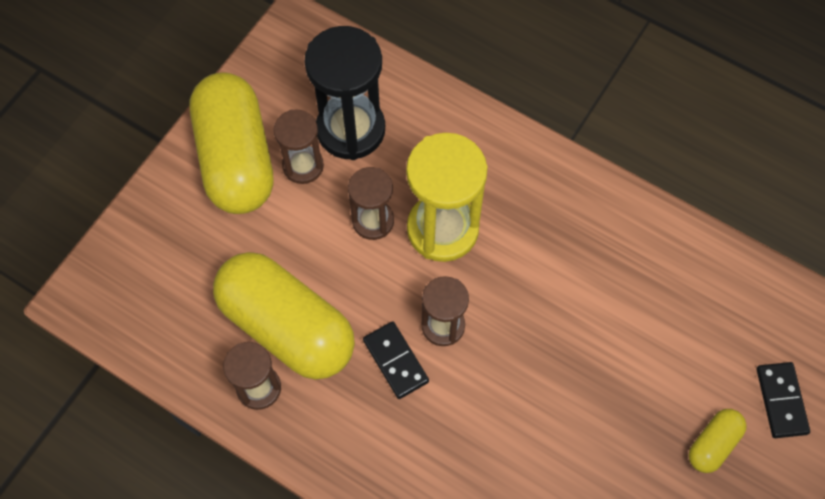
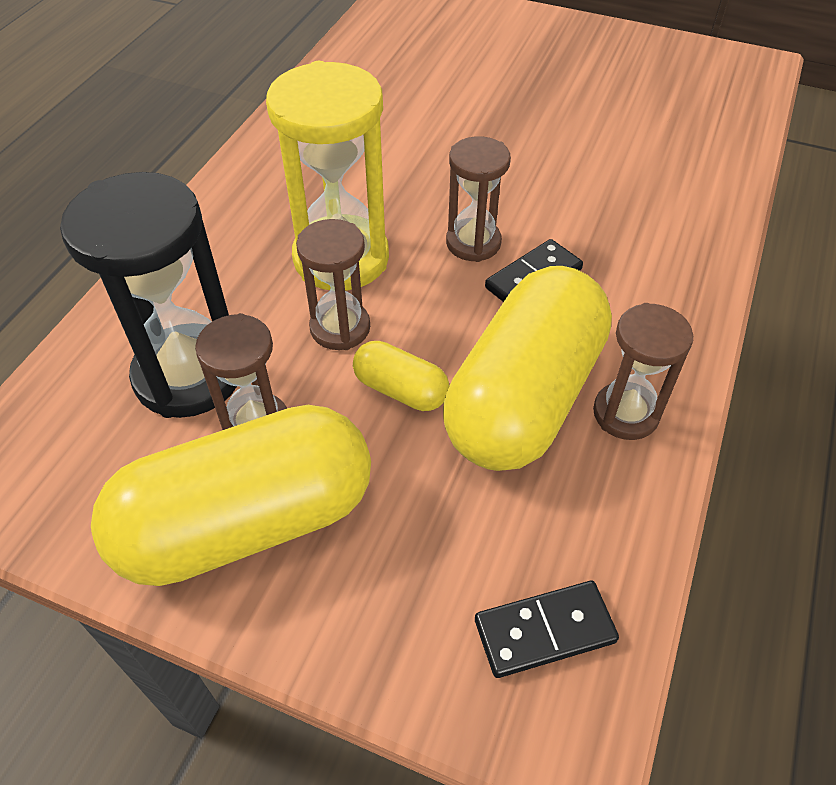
camera: 100 degrees left, 15 degrees down
yellow capsule [689,409,747,473] -> yellow capsule moved to [353,341,449,411]
black domino [757,362,810,438] -> black domino moved to [475,581,619,678]

